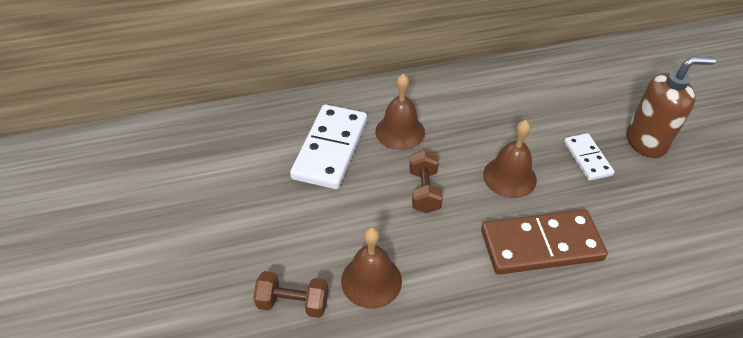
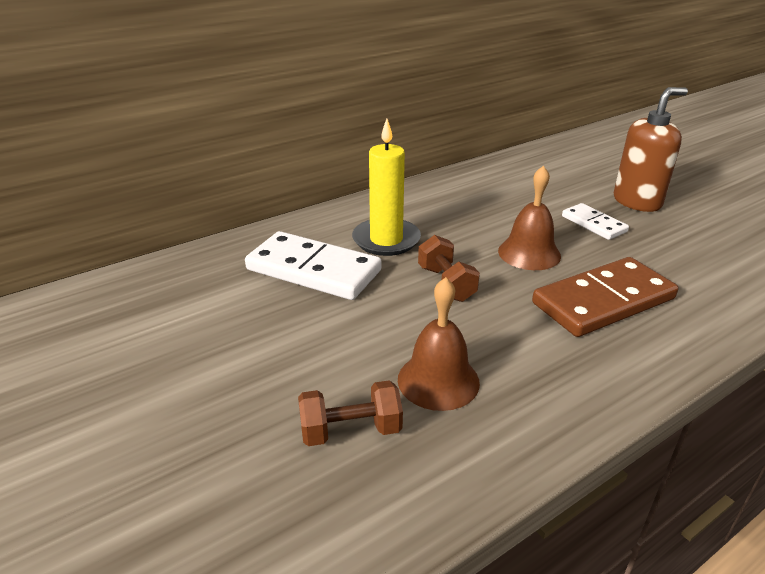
camera: 20 degrees left, 15 degrees down
white domino [290,105,367,189] -> white domino turned 60 degrees counterclockwise [245,231,382,300]
brown bell [375,74,425,150] -> yellow candle [352,119,421,256]

